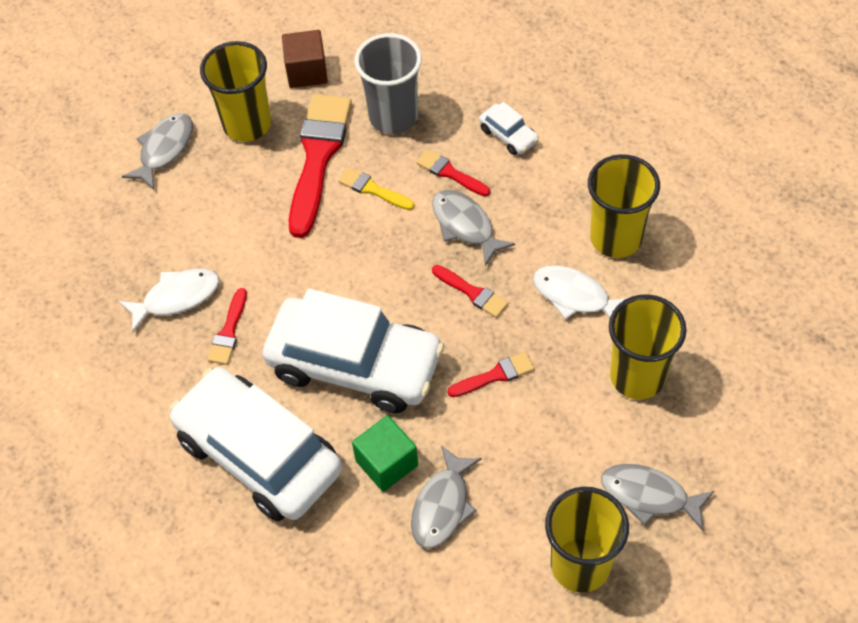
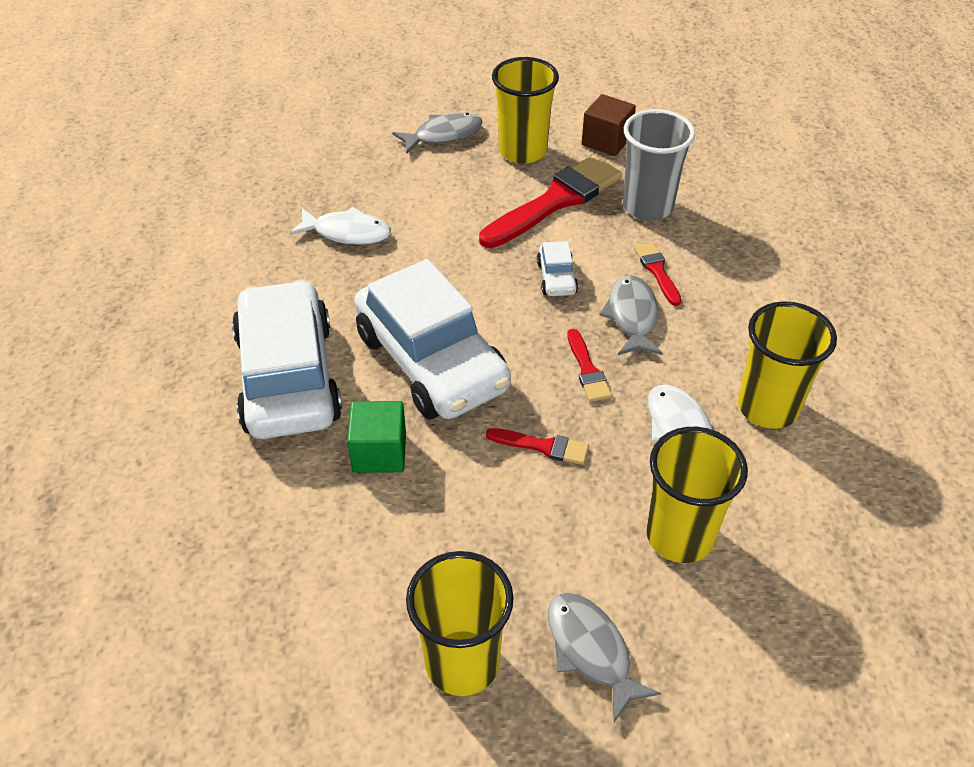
camera: 35 degrees right, 10 degrees down
red brush [208,288,247,365] -> none
yellow brush [338,167,414,210] -> none
grey fish [411,445,482,549] -> none
white car [479,102,539,155] -> white car moved to [537,241,578,296]

